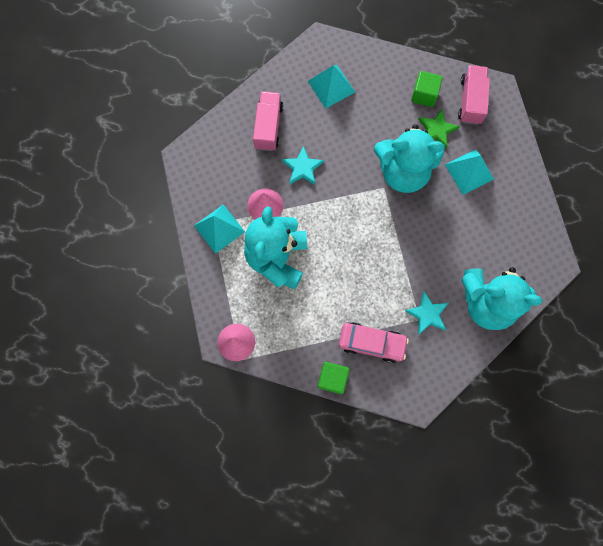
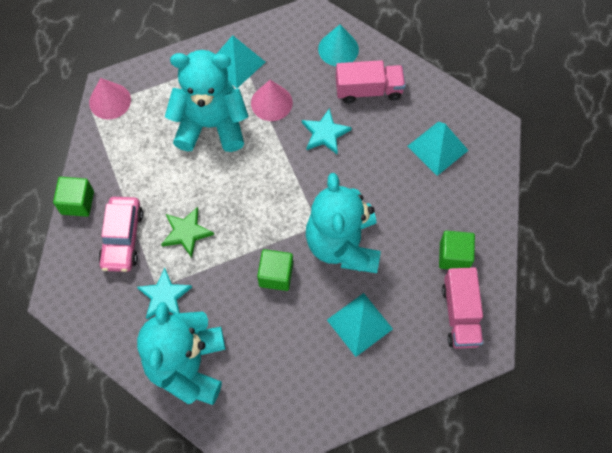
camera: 80 degrees right, 10 degrees down
green star [418,108,460,148] -> green star moved to [161,207,214,258]
pink truck [458,65,490,125] -> pink truck turned 90 degrees clockwise [442,267,483,349]
none -> green cube [257,249,293,291]
none -> turquoise cone [318,24,359,66]

